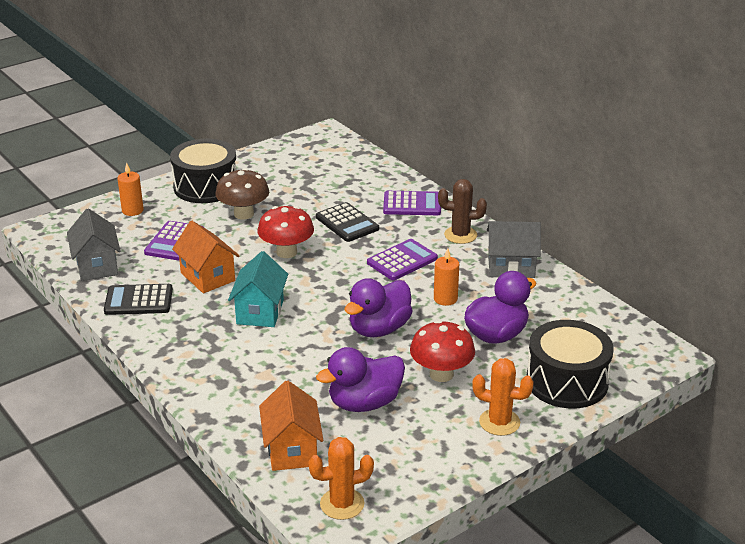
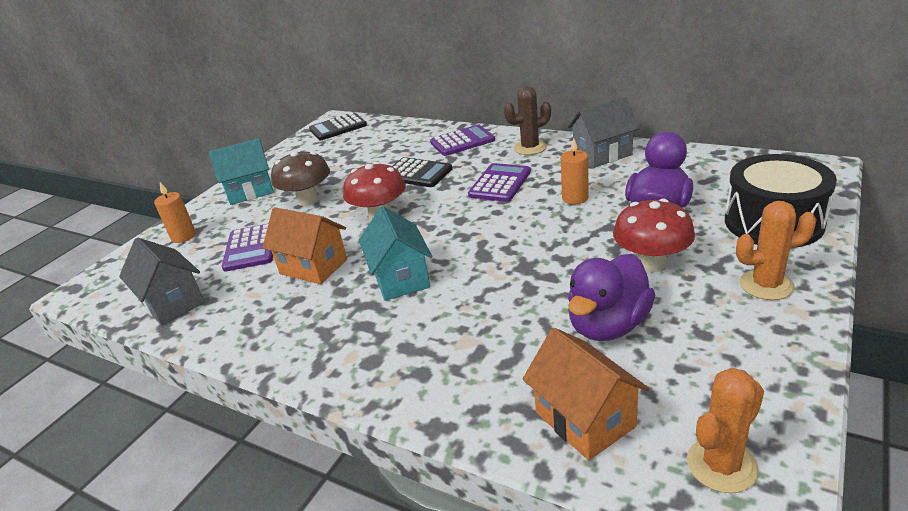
camera: 20 degrees left, 0 degrees up
black calculator [104,284,173,315] -> black calculator moved to [309,112,367,140]
black drum [170,139,237,203] -> turquoise house [209,138,274,205]
purple duck [344,278,412,337] -> none

